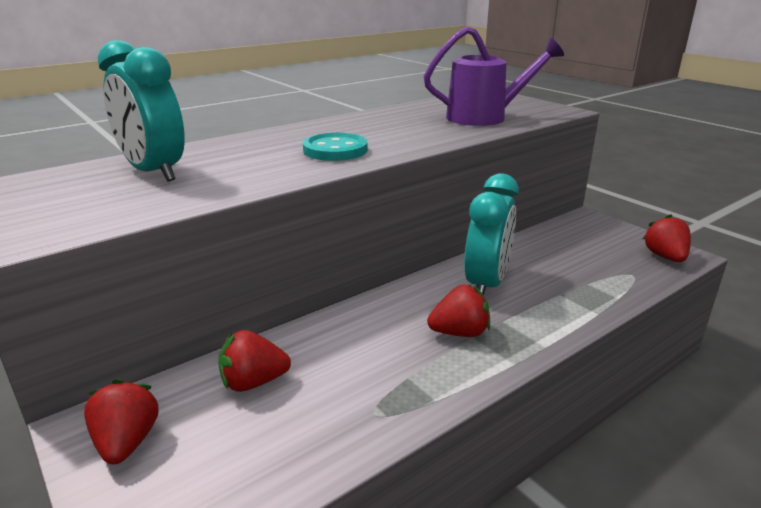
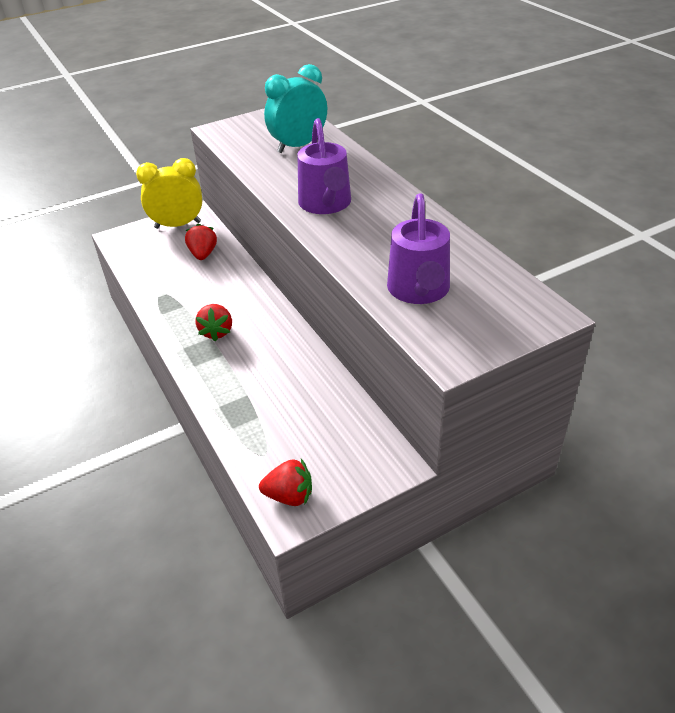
camera: 100 degrees right, 15 degrees up
red strawberry [84,379,159,464] -> yellow clock [136,158,202,229]
turquoise button [303,133,368,161] -> purple watering can [297,118,351,214]
turquoise clock [464,173,519,296] -> none

